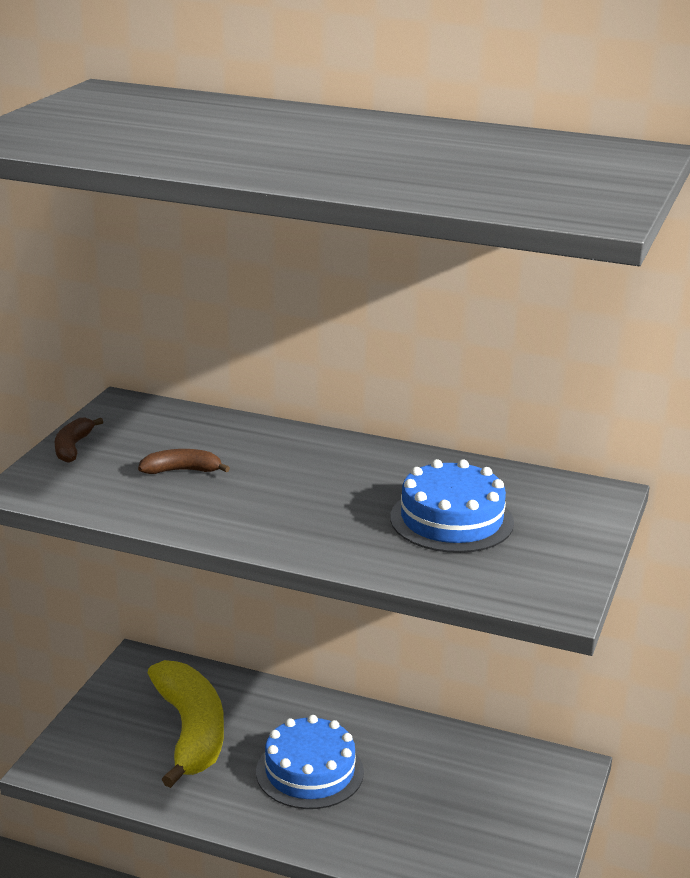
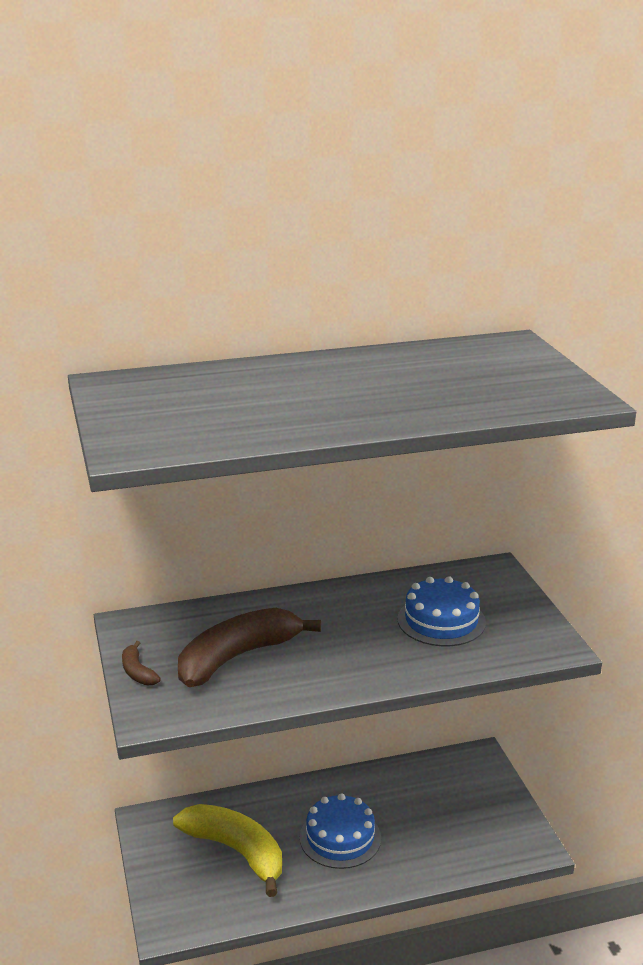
camera: 35 degrees left, 0 degrees up
brown banana [138,449,230,474] -> brown banana [178,608,321,687], size x2.28

